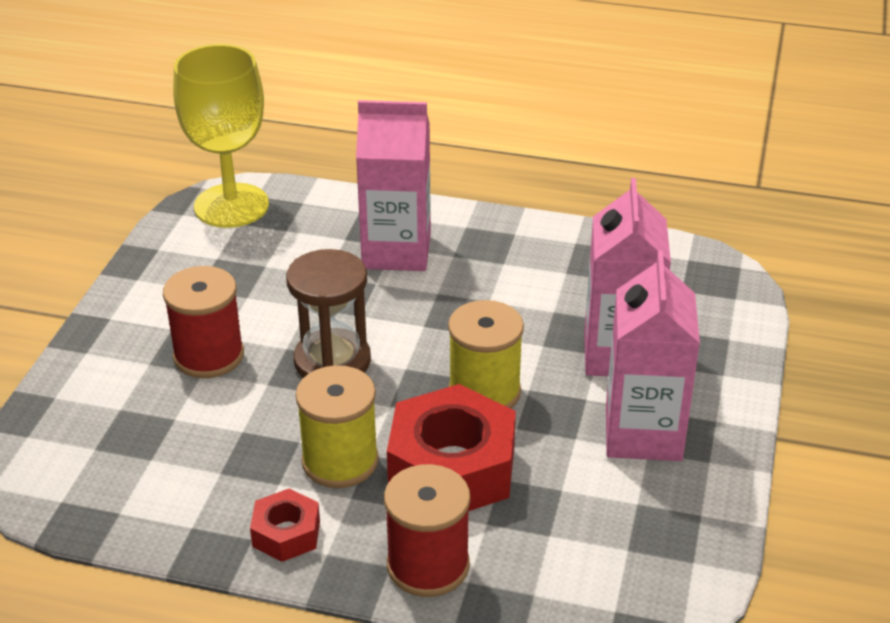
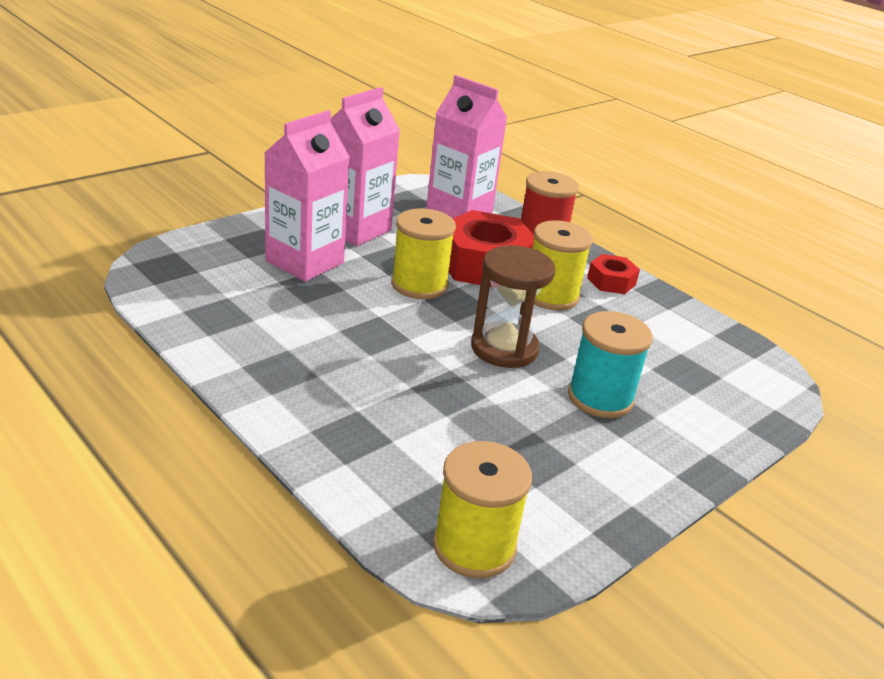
camera: 150 degrees left, 5 degrees down
red spool [163,266,244,378] -> turquoise spool [568,311,653,418]
yellow goblet [173,44,269,228] -> yellow spool [433,441,532,578]
pink carton [356,100,431,271] -> pink carton moved to [426,75,507,218]

